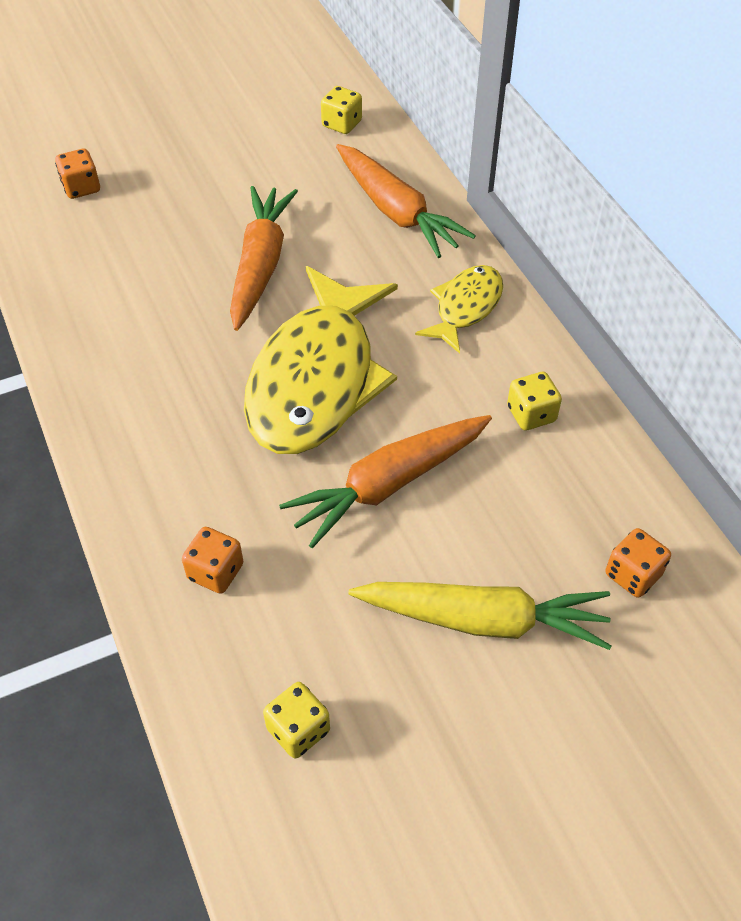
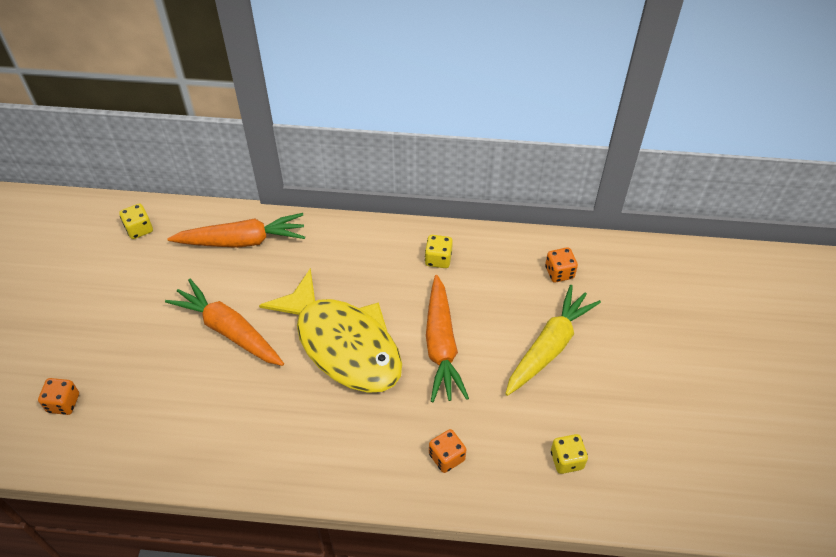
camera: 60 degrees left, 0 degrees up
yellow fish [415,265,503,354] -> none

